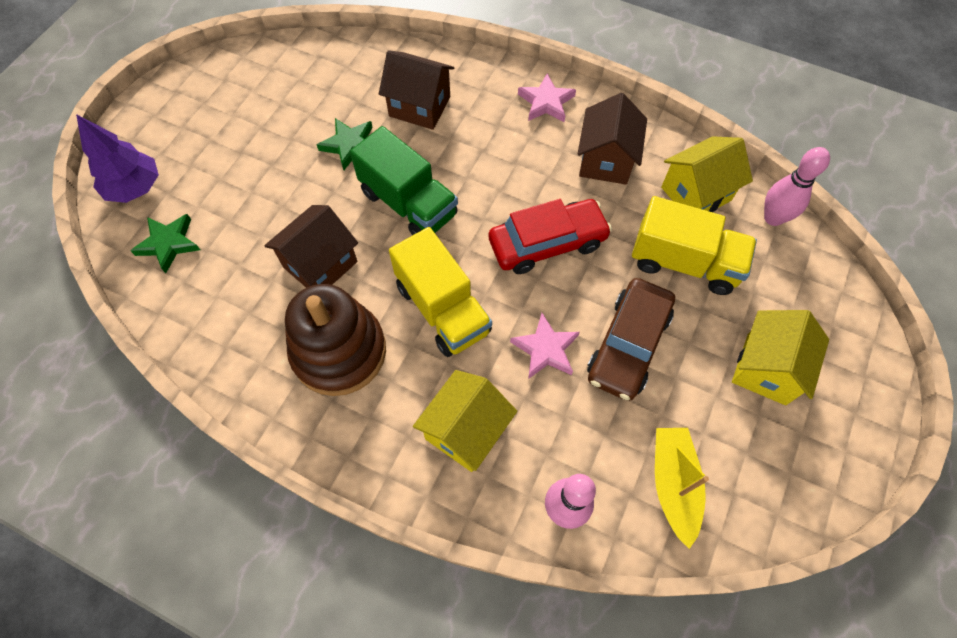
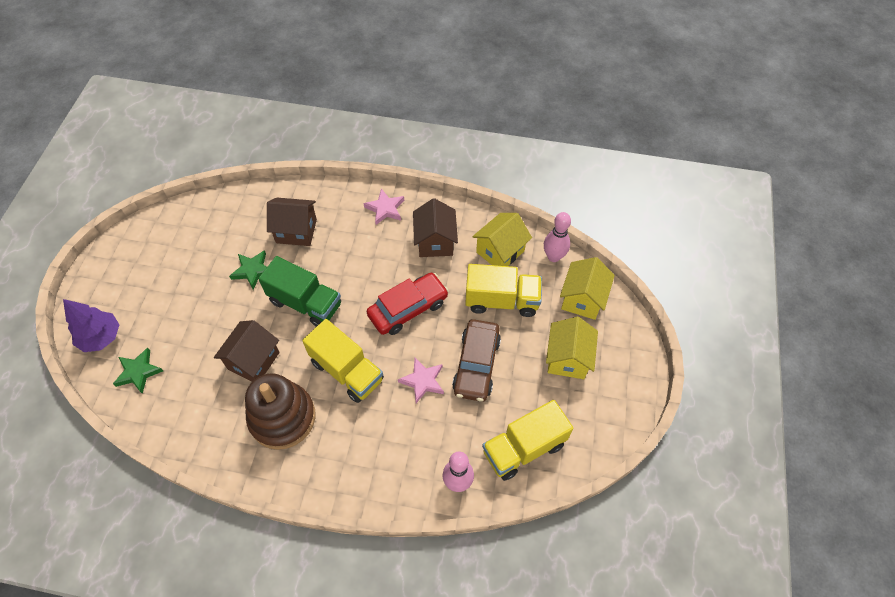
camera: 15 degrees left, 5 degrees down
yellow house [413,370,517,472] -> yellow house moved to [560,257,615,320]
yellow boat [655,428,709,549] -> yellow truck [482,400,574,481]

